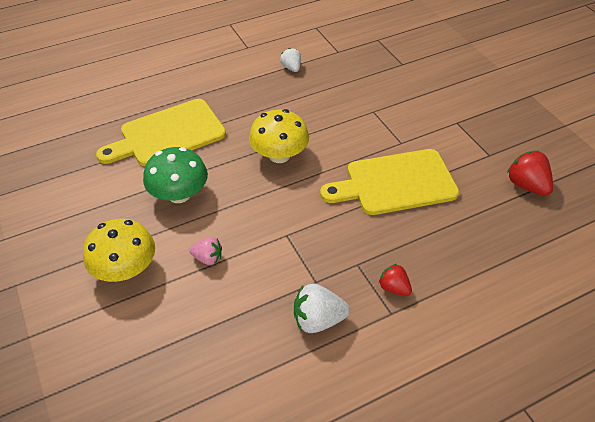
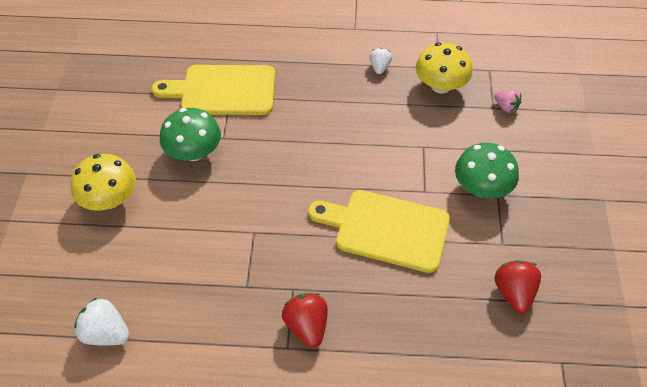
camera: 30 degrees right, 5 degrees up
pink strawberry [189,237,222,265] -> pink strawberry moved to [494,89,521,113]
yellow mushroom [249,109,309,163] -> yellow mushroom moved to [415,43,473,94]
white strawberry [294,283,350,333] -> white strawberry moved to [74,298,130,346]
red strawberry [379,264,412,296] -> red strawberry [282,293,328,348], size x1.58
none -> green mushroom [455,143,519,199]

